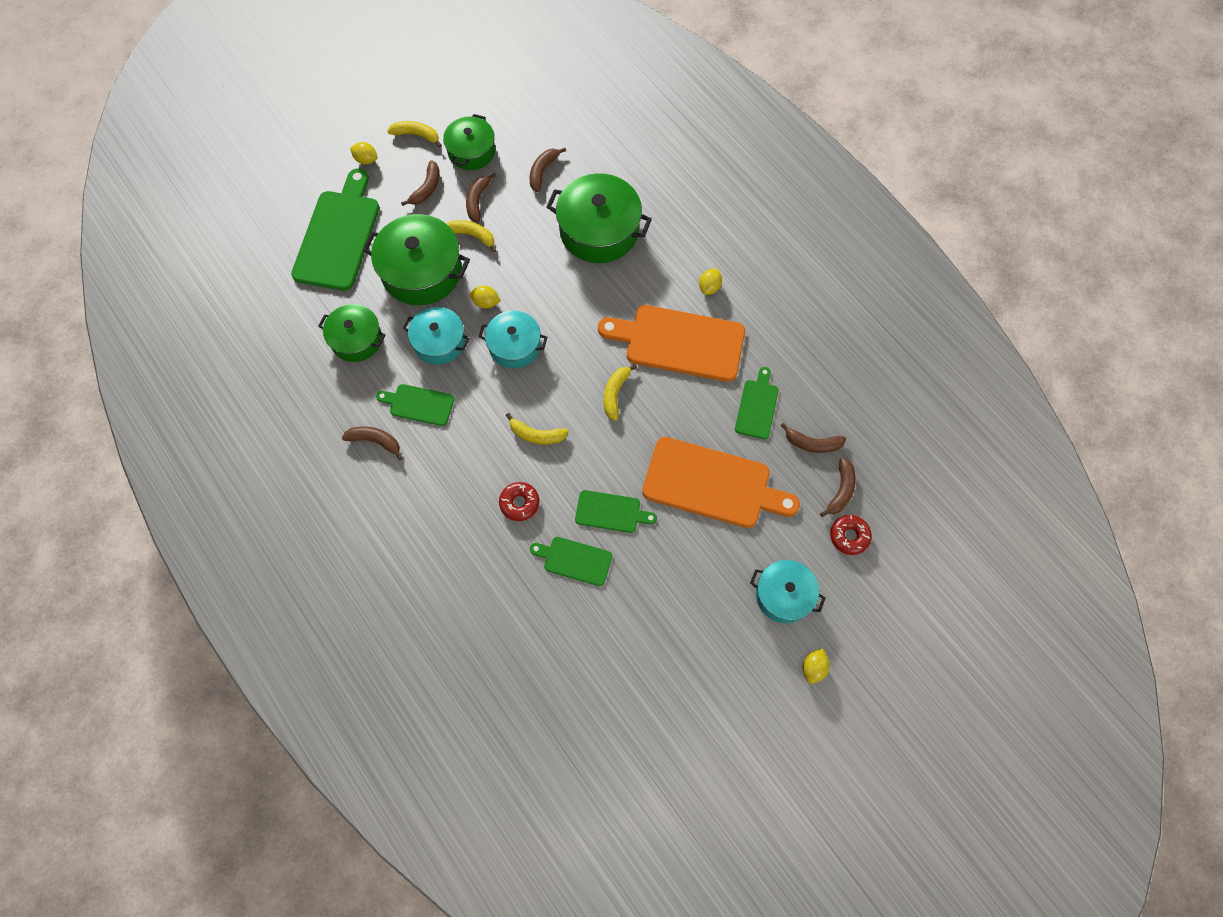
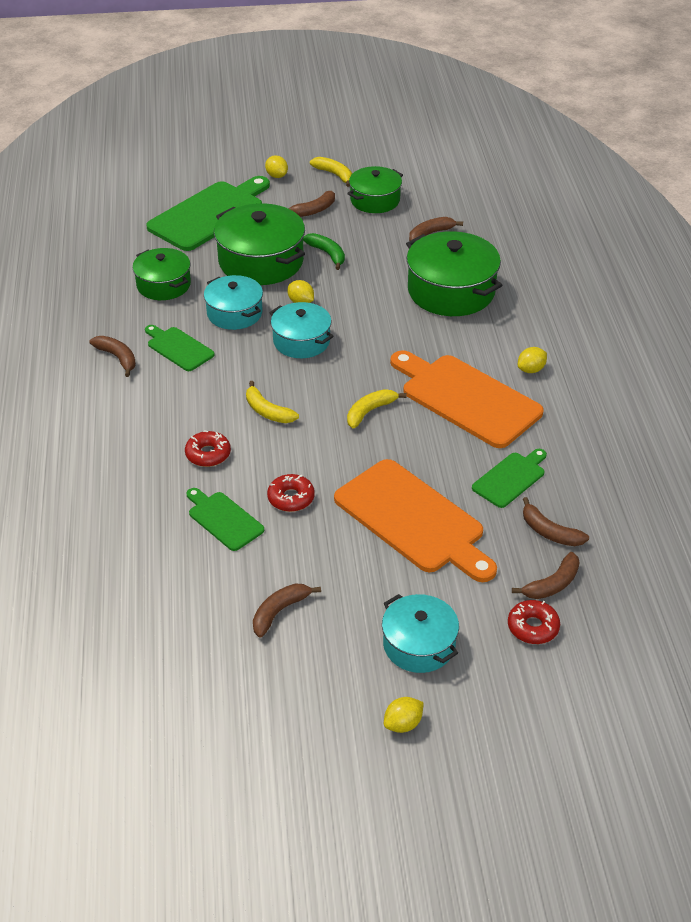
camera: 30 degrees right, 25 degrees down
yellow banana [446,220,496,253] -> green banana [303,233,345,270]
brown banana [466,173,496,223] -> brown banana moved to [253,584,321,638]
green cutting board [575,490,657,533] -> red donut [267,474,315,512]

